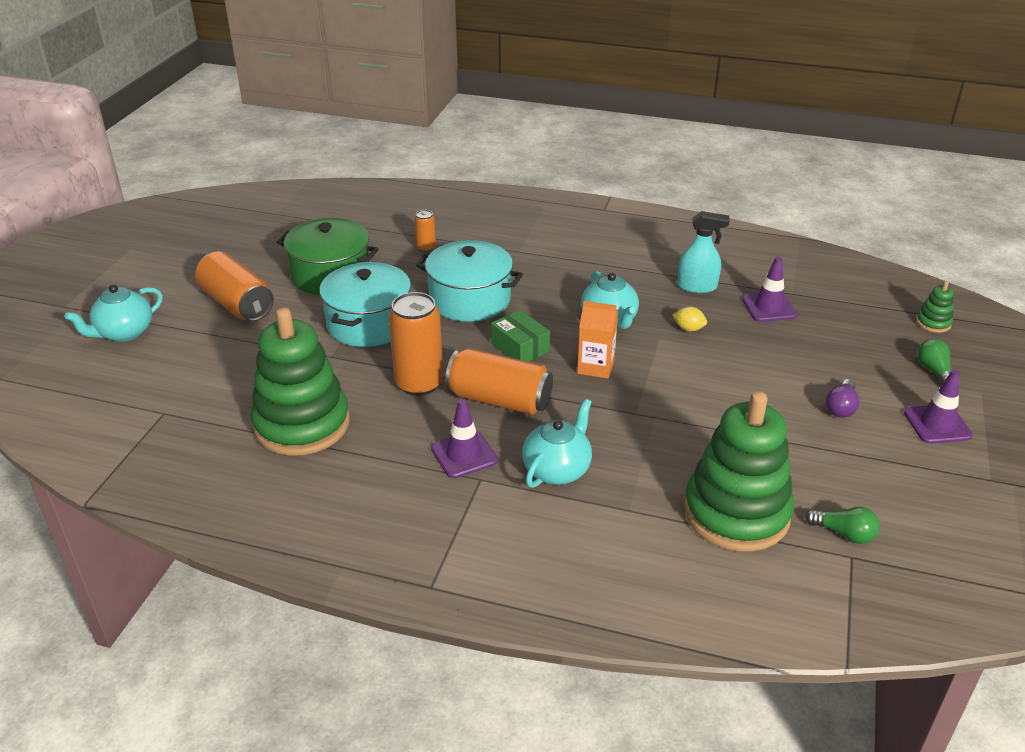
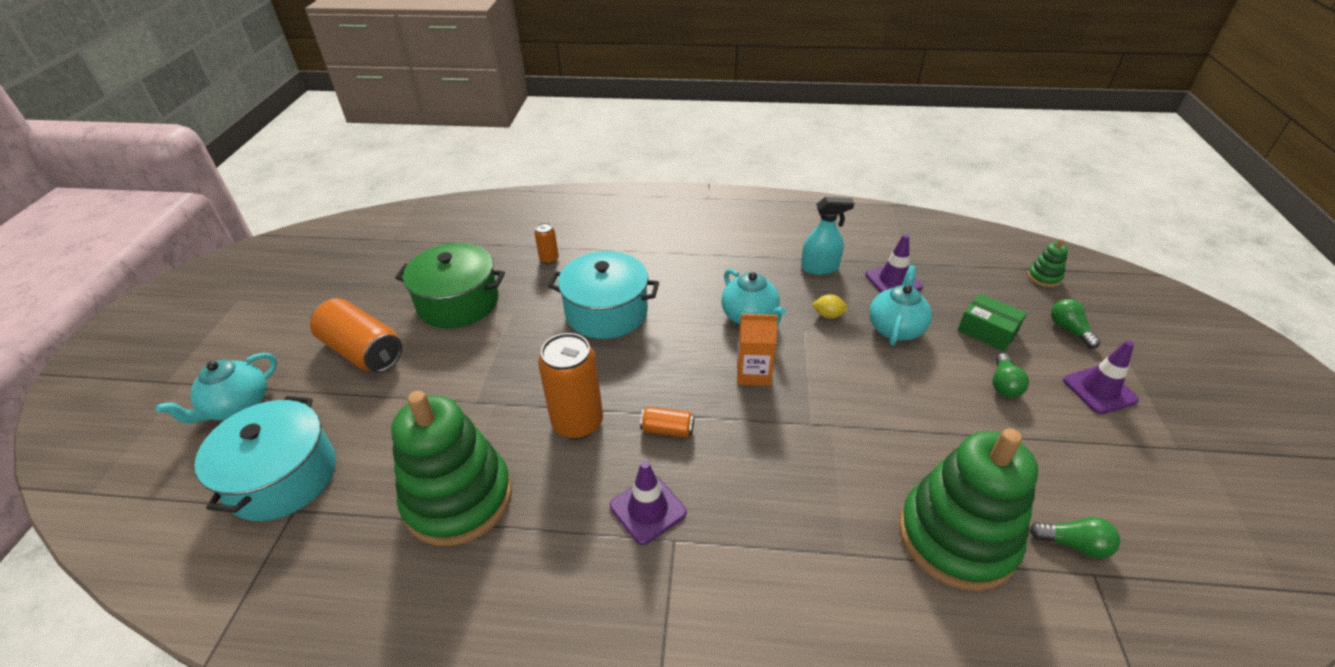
camera: 10 degrees left, 5 degrees up
turquoise pot [319,262,411,347] -> turquoise pot moved to [195,396,336,521]
orange can [445,348,553,415] -> orange can [640,407,694,438], size x0.49
green box [491,310,550,362] -> green box moved to [958,293,1027,351]
turquoise teapot [522,399,592,488] -> turquoise teapot moved to [869,265,932,346]
purple light bulb [825,379,859,418] -> green light bulb [992,353,1029,398]

